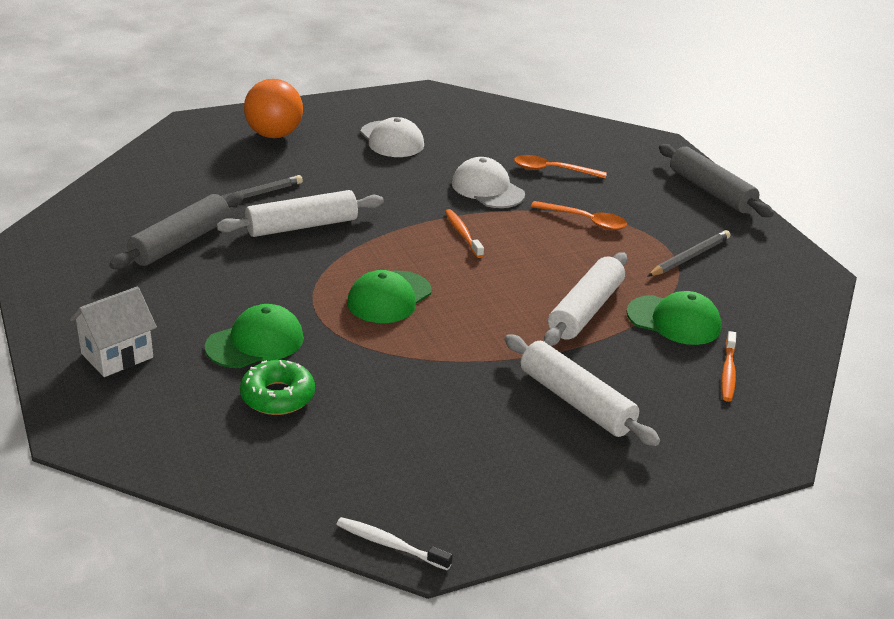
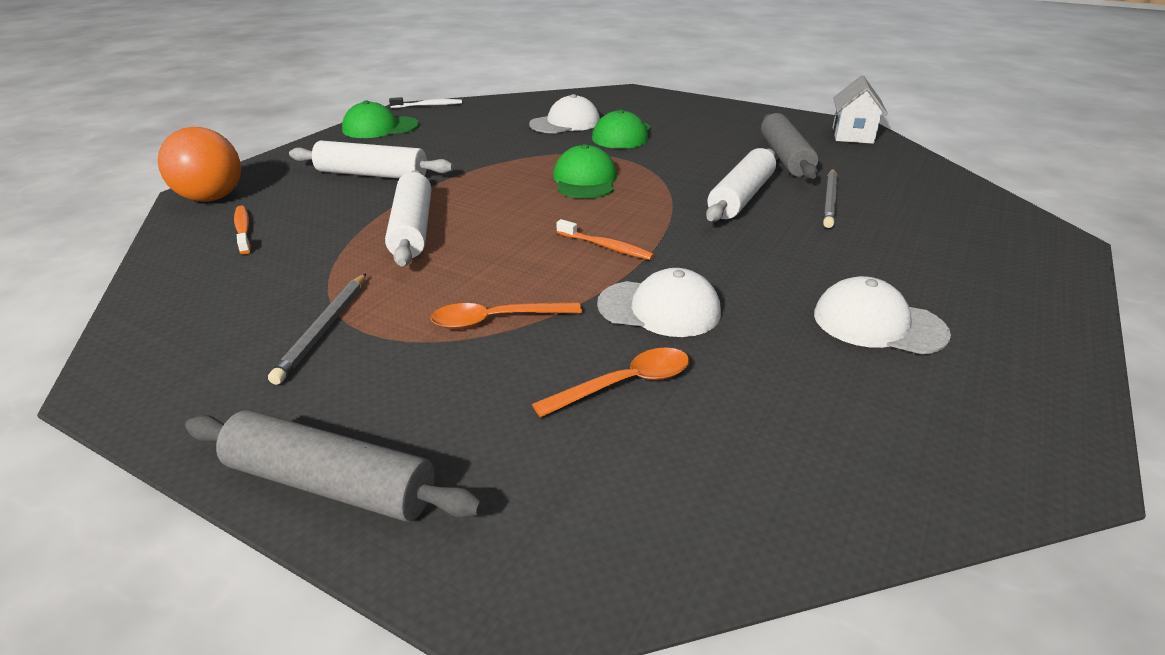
camera: 145 degrees right, 0 degrees up
white house [70,287,157,377] -> white house moved to [833,75,888,144]
green donut [240,360,315,415] -> white cap [529,94,600,133]
orange ball [244,79,303,138] -> orange ball moved to [158,127,241,202]
green cap [626,291,721,345] -> green cap moved to [342,101,419,138]

